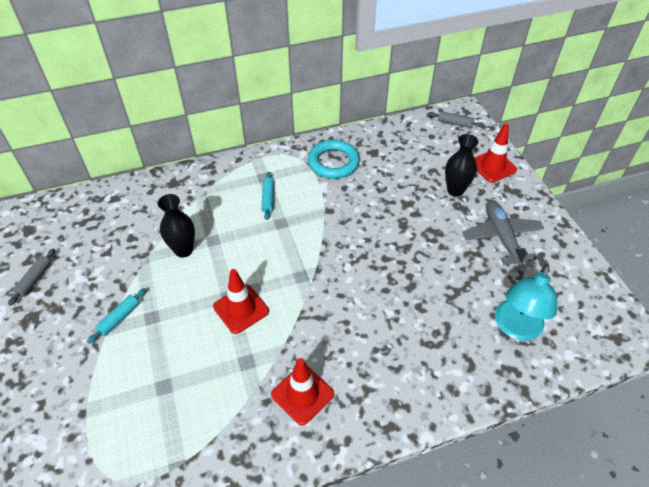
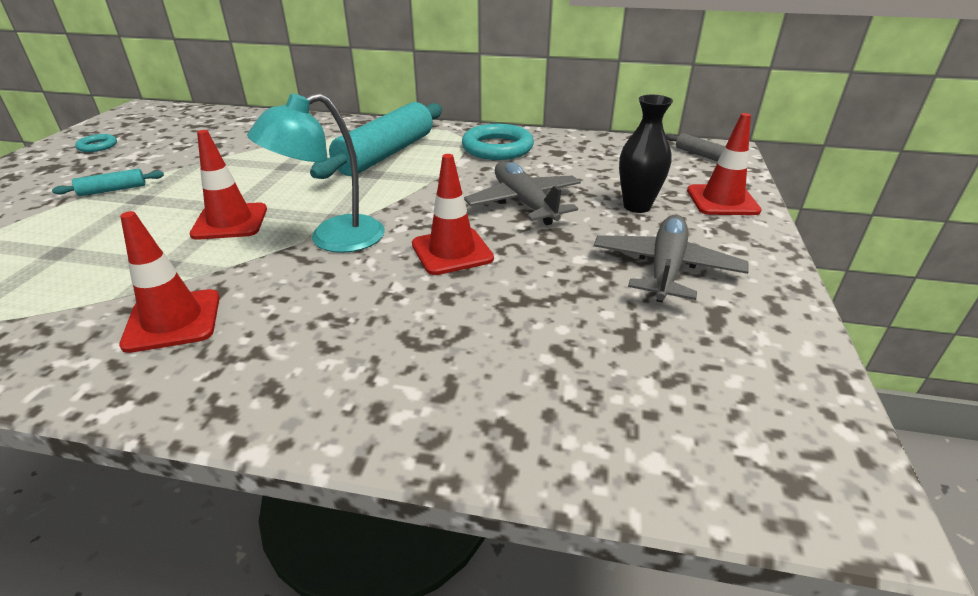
camera: 30 degrees right, 15 degrees down
grey rolling pin [8,249,55,306] -> turquoise ring [75,134,117,152]
black vase [157,194,195,258] -> none
turquoise rolling pin [261,172,274,220] -> turquoise rolling pin [310,102,442,179], size x2.34
turquoise lamp [495,264,557,341] -> turquoise lamp moved to [247,93,385,253]
none -> red traffic cone [412,154,494,275]
none -> grey plane [464,161,581,225]

